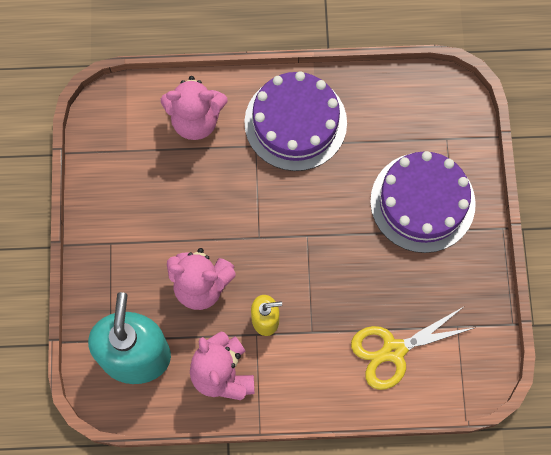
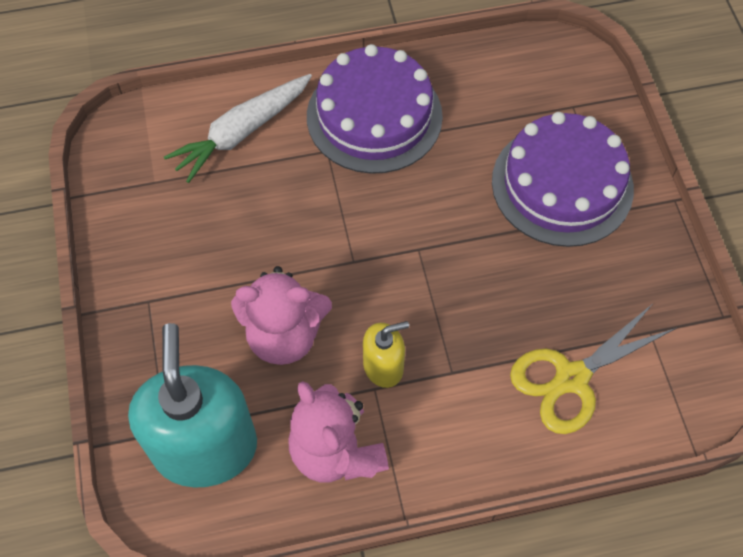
camera: 10 degrees left, 10 degrees down
pink teddy bear [161,76,228,140] -> white carrot [164,74,312,183]

